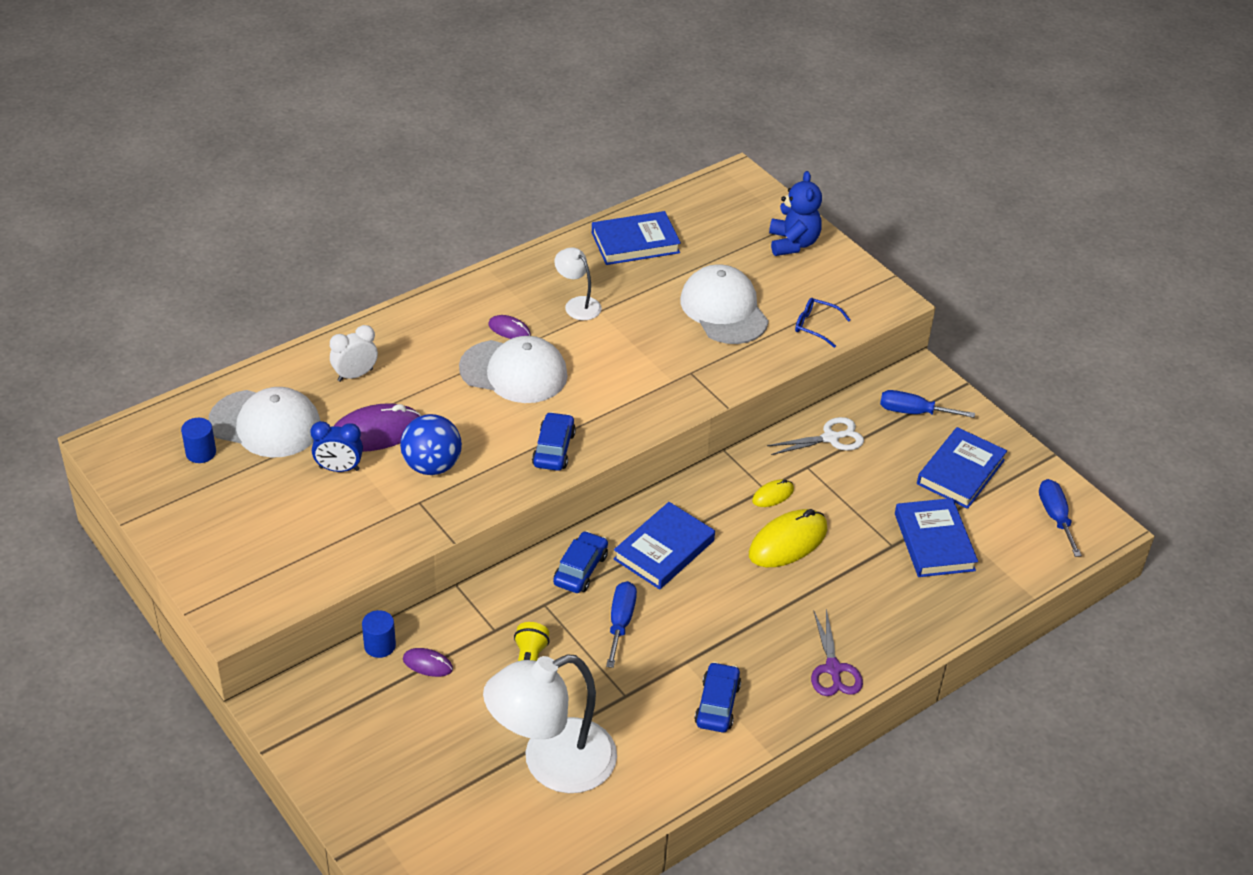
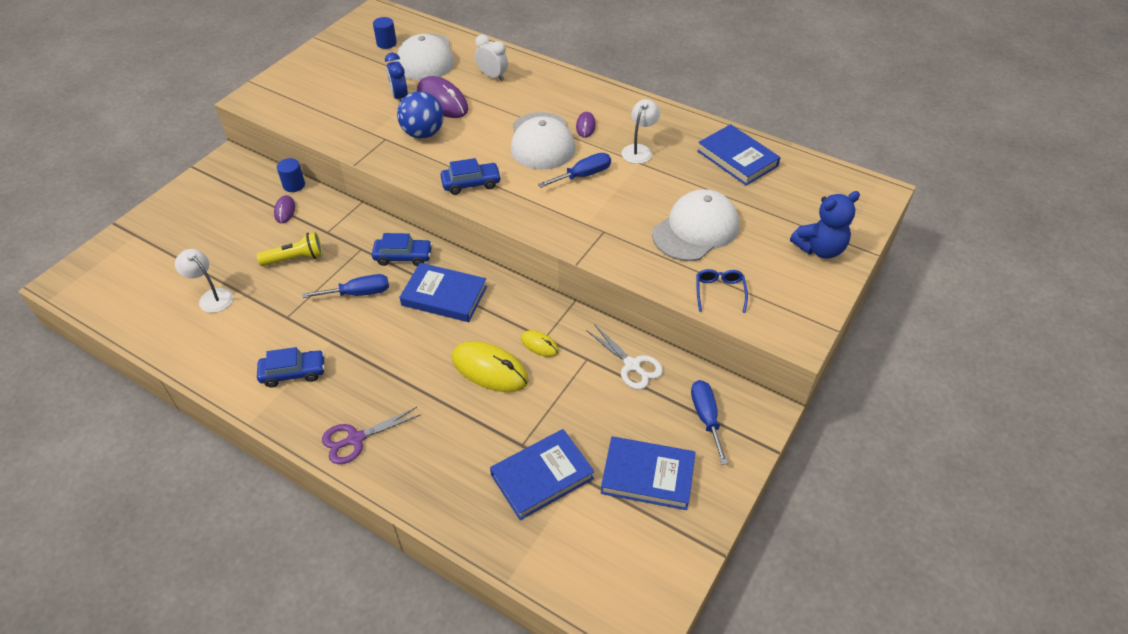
camera: 70 degrees right, 5 degrees up
white lamp [483,655,617,793] -> white lamp [175,249,233,313], size x0.48
blue screwdriver [1039,479,1082,557] -> blue screwdriver moved to [538,153,611,188]

